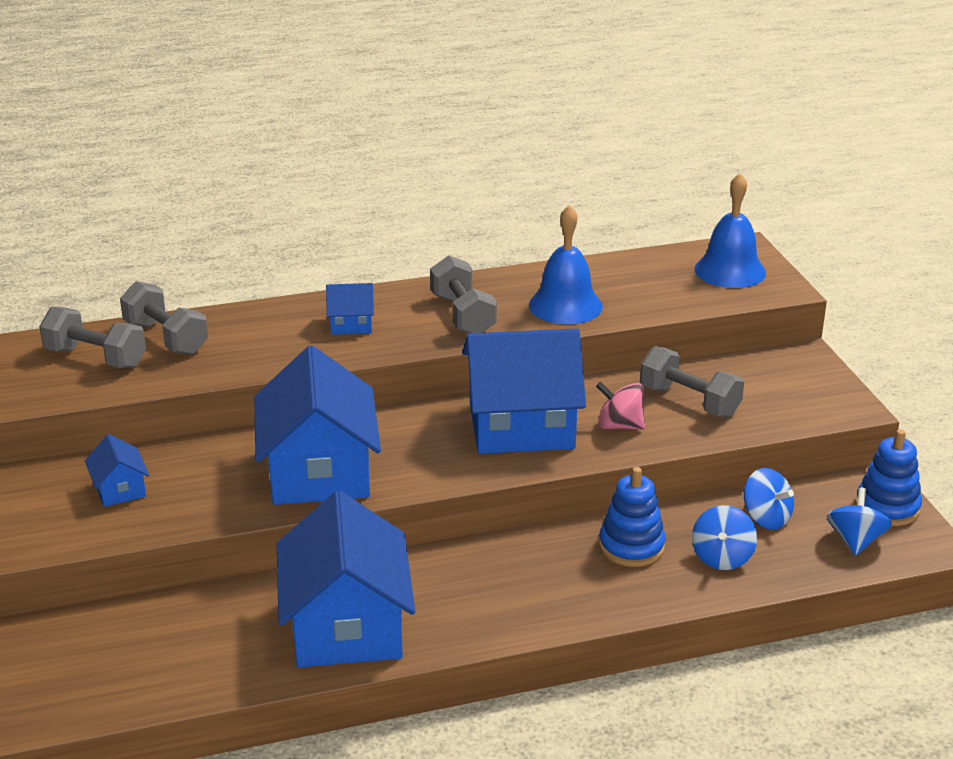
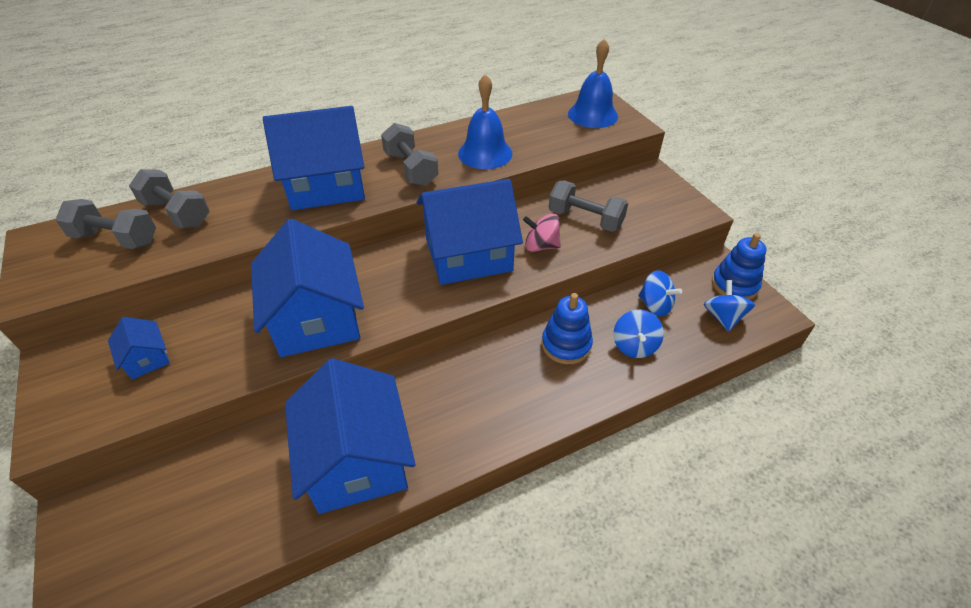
camera: 10 degrees left, 15 degrees up
blue house [326,283,374,335] -> blue house [263,106,365,210], size x2.26

